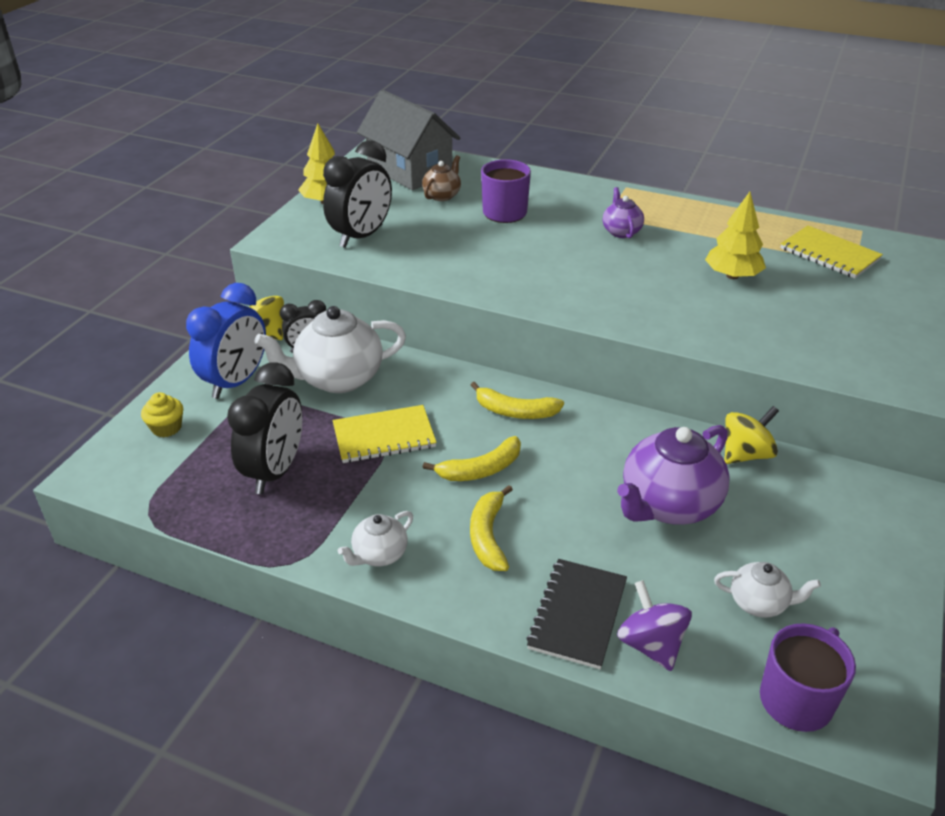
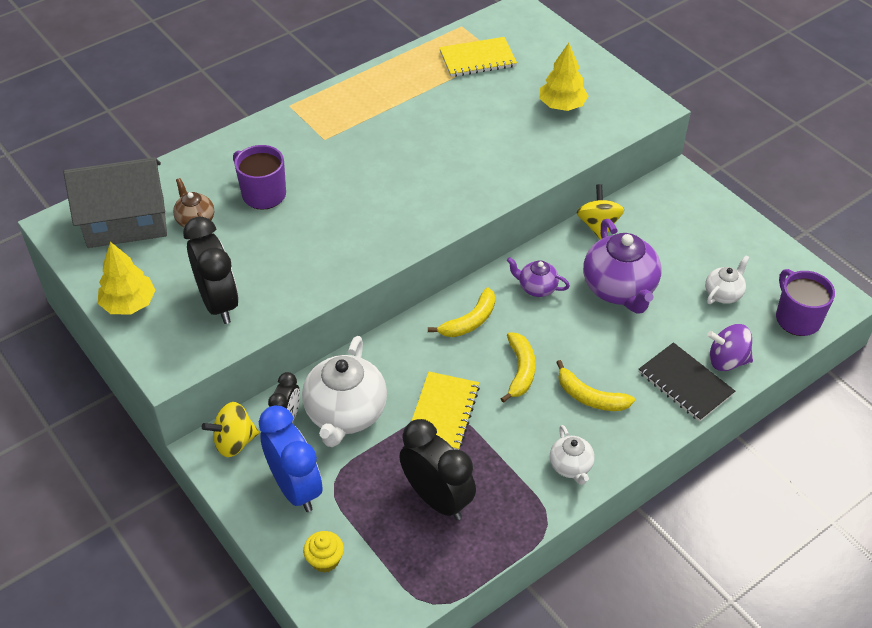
camera: 60 degrees left, 10 degrees up
purple teapot [603,187,644,238] -> purple teapot moved to [507,257,570,297]
yellow tree [705,192,766,279] -> yellow tree moved to [540,43,588,111]

